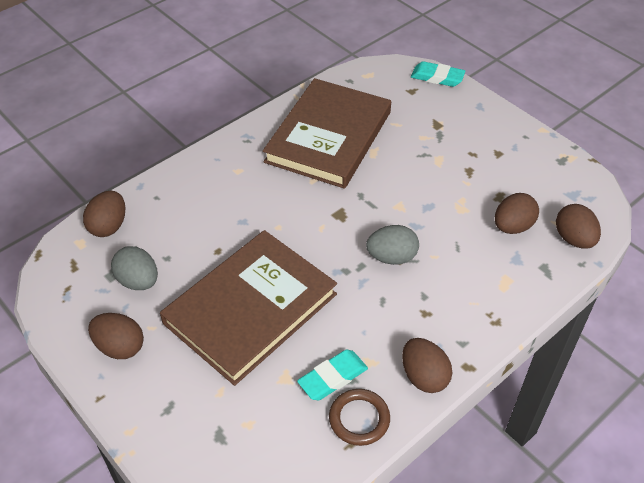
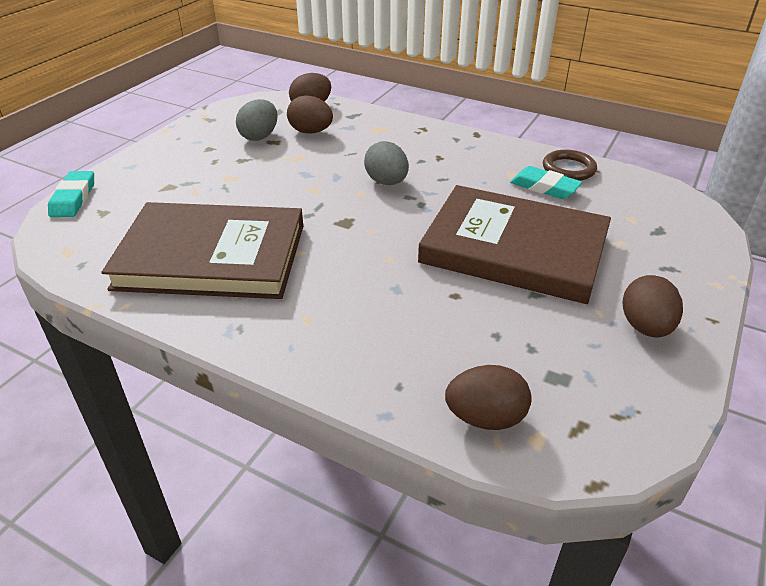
camera: 110 degrees left, 10 degrees down
grey egg [111,246,158,290] -> grey egg moved to [236,99,277,141]
brown egg [402,338,452,393] -> none

